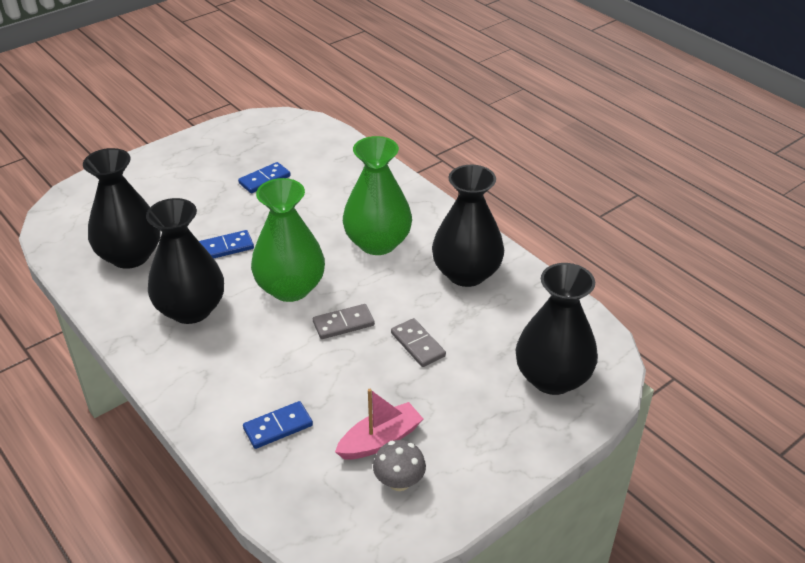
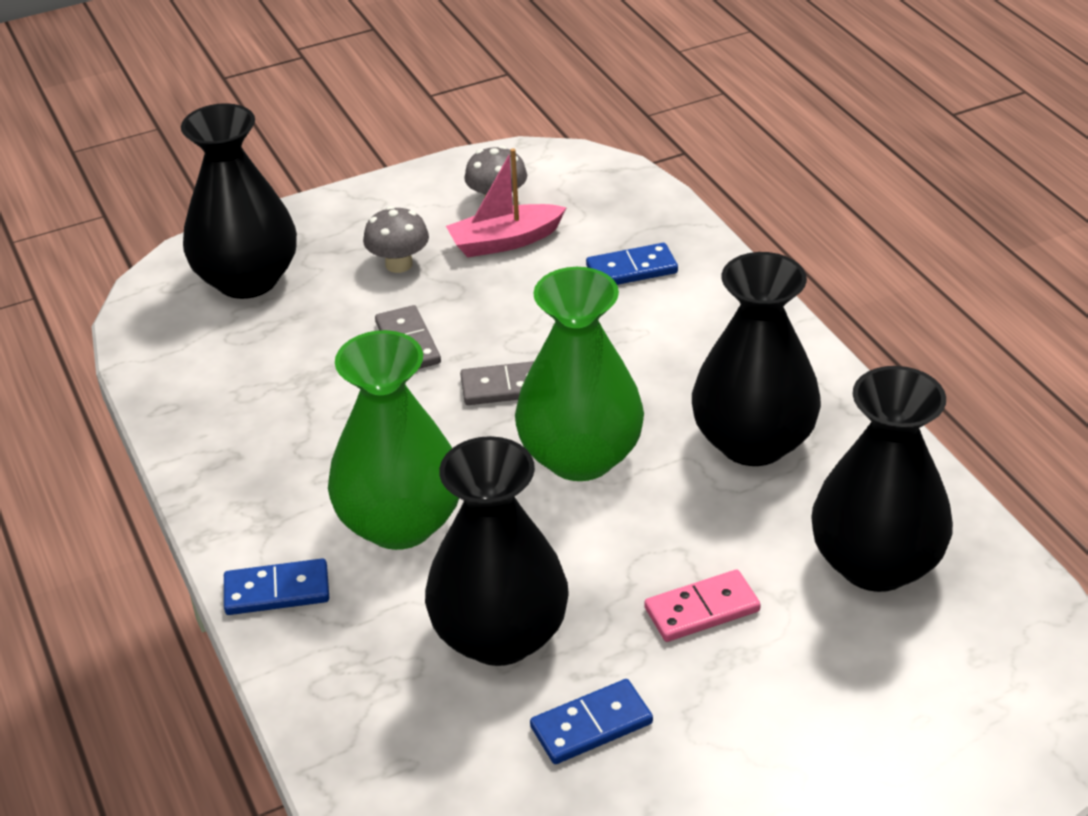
camera: 165 degrees left, 0 degrees up
blue domino [199,230,254,259] -> blue domino moved to [224,558,329,615]
black vase [432,165,504,287] -> black vase moved to [425,436,569,666]
none -> grey mushroom [363,206,429,273]
none -> pink domino [644,570,761,642]

